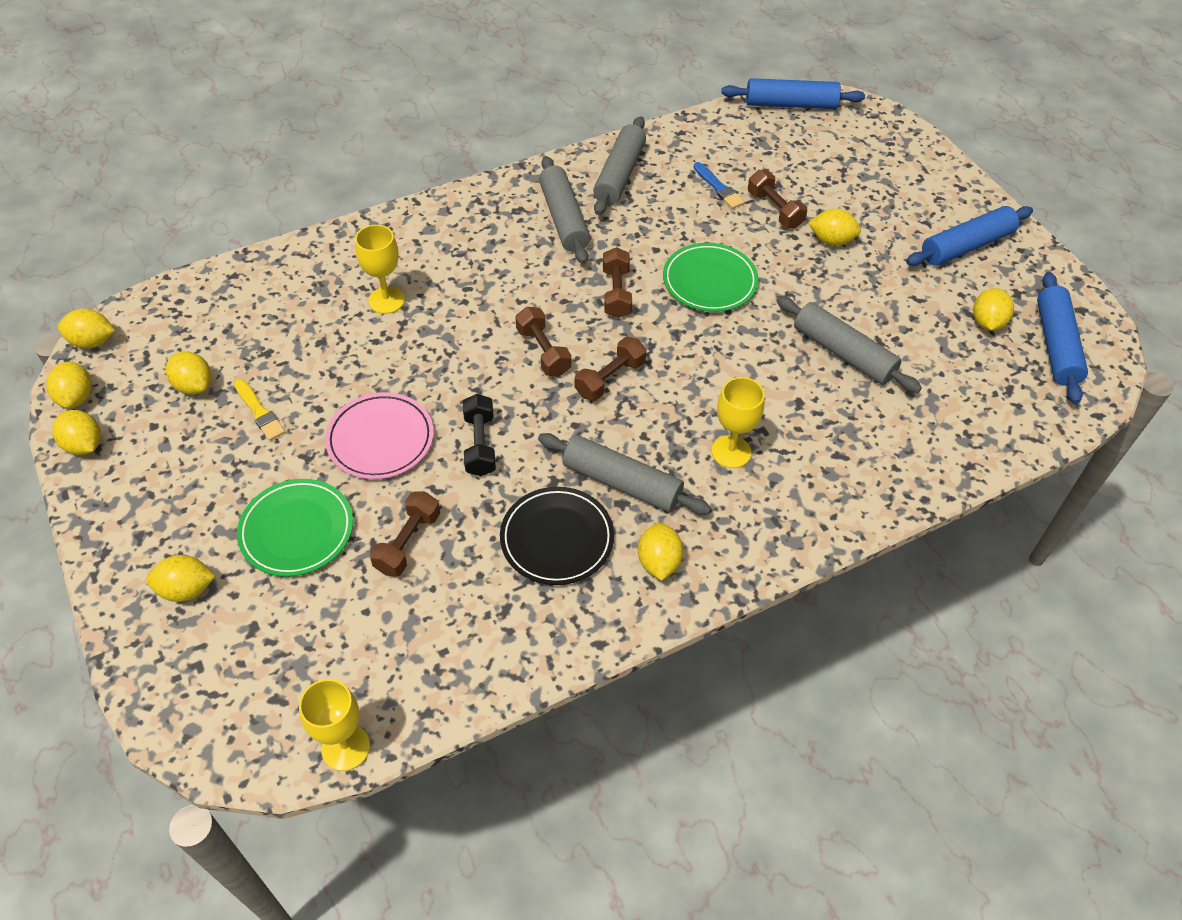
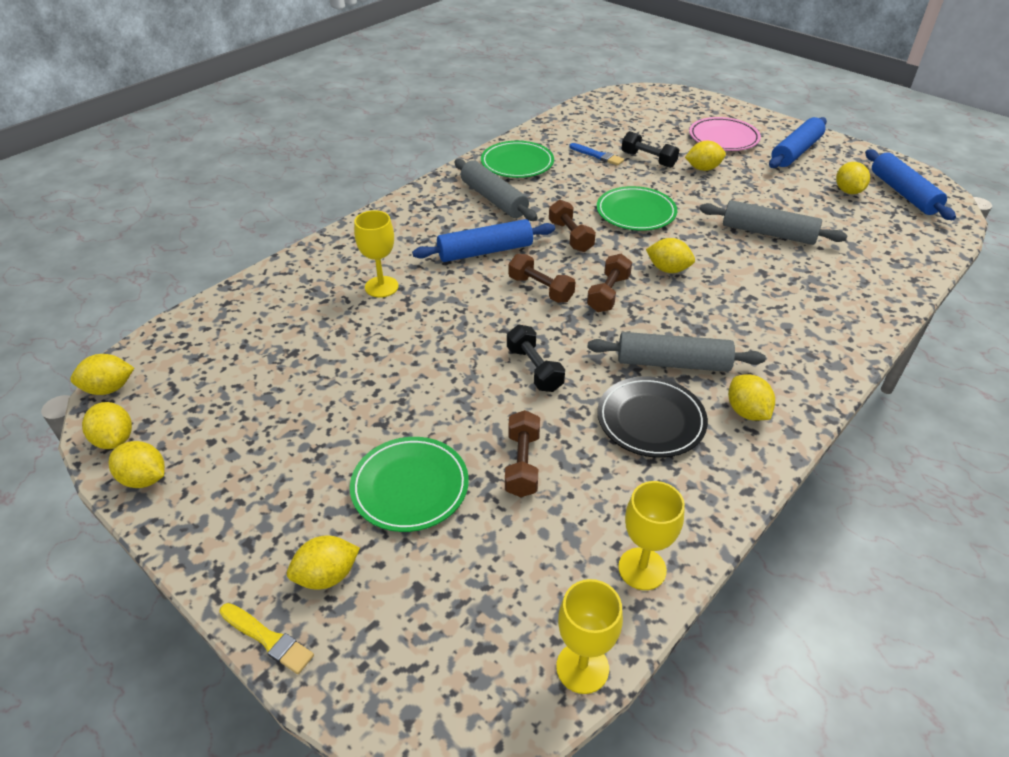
camera: 20 degrees left, 10 degrees down
yellow lemon [166,351,211,395] -> yellow lemon moved to [646,238,695,273]
yellow brush [234,379,285,441] -> yellow brush moved to [219,603,314,674]
pink plate [325,392,434,479] -> pink plate moved to [689,117,761,151]
grey rolling pin [593,116,646,215] -> green plate [481,141,554,178]
yellow goblet [711,377,765,468] -> yellow goblet moved to [618,481,685,590]
blue rolling pin [721,78,865,109] -> blue rolling pin moved to [412,219,555,262]
brown dumbbell [748,170,807,229] -> black dumbbell [621,131,679,168]

